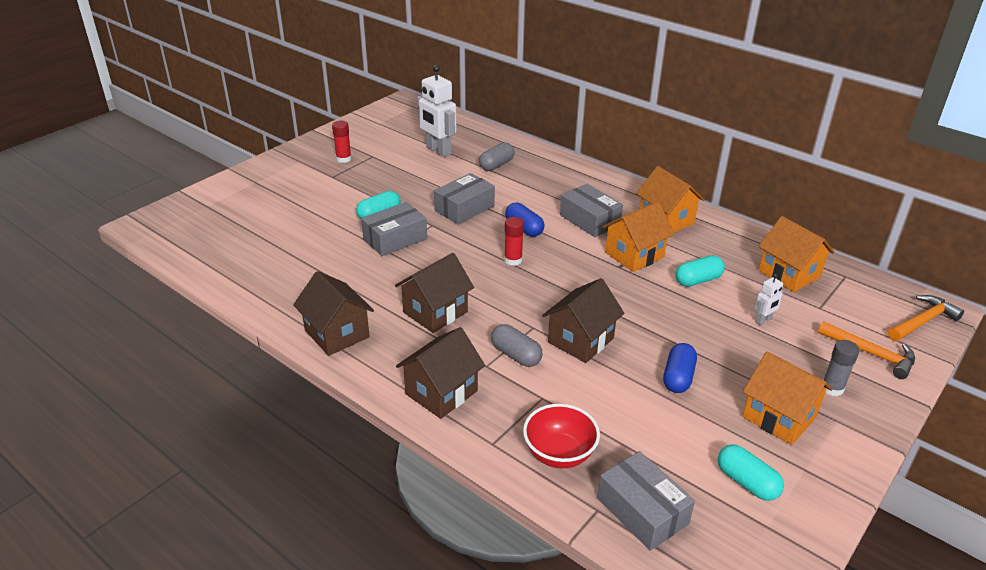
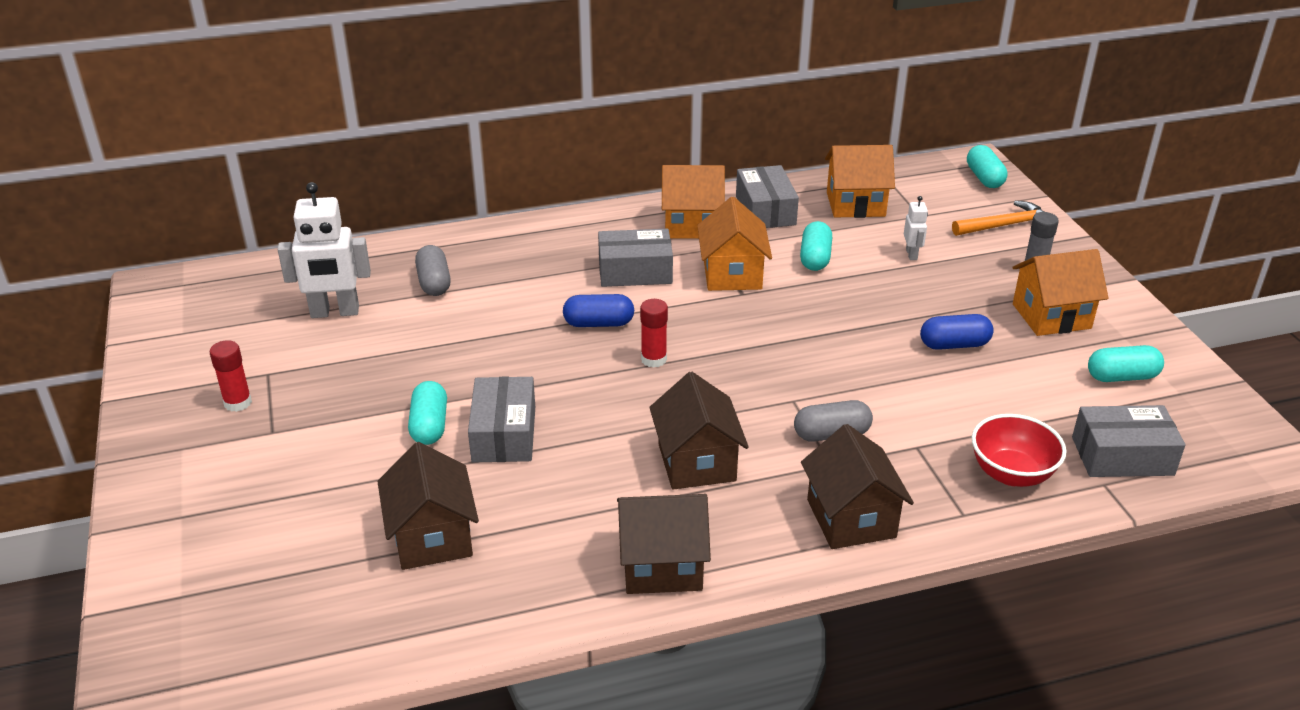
camera: 55 degrees left, 0 degrees up
grey box [434,173,495,225] -> grey box moved to [736,165,799,228]
brown house [542,278,624,363] -> brown house moved to [378,442,479,570]
blue capsule [663,343,697,393] -> blue capsule turned 60 degrees counterclockwise [920,314,994,350]
orange hammer [888,295,964,341] -> turquoise capsule [967,145,1007,188]

